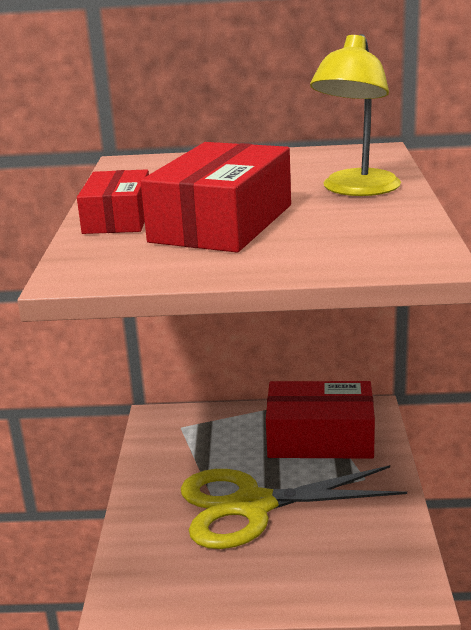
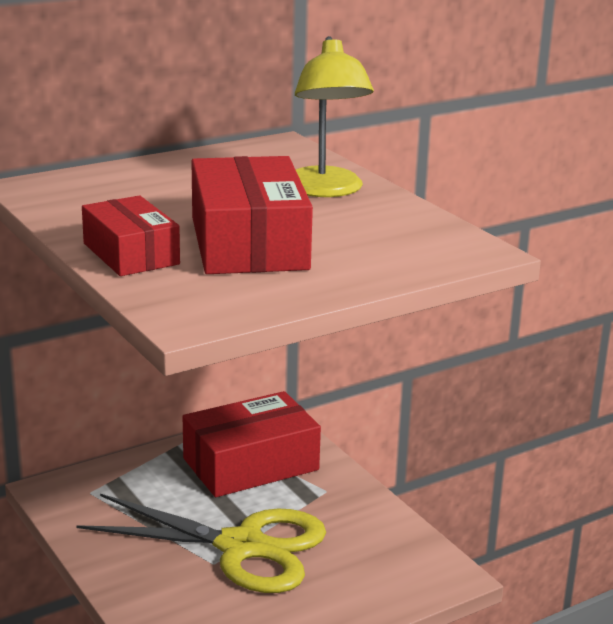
camera: 35 degrees left, 0 degrees up
yellow scissors [181,465,407,549] -> yellow scissors turned 120 degrees counterclockwise [76,494,326,593]

